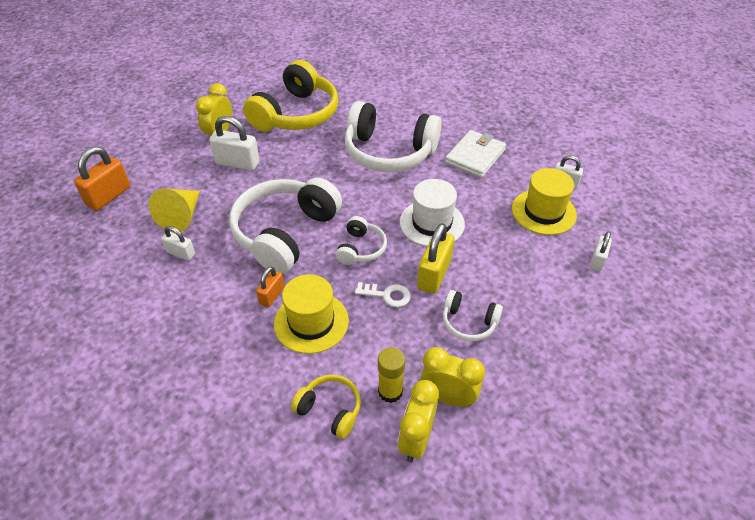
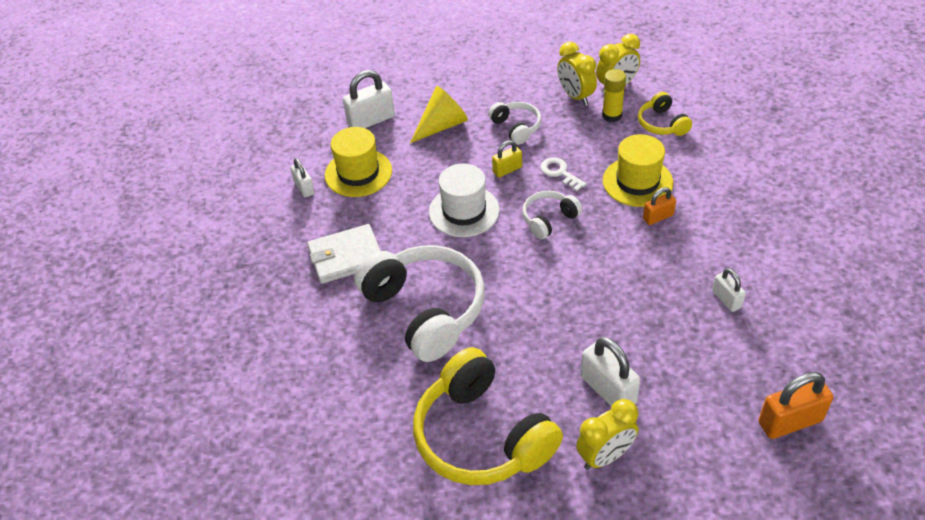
camera: 140 degrees left, 0 degrees up
yellow cone [149,189,200,233] -> yellow cone moved to [410,86,468,143]
white headphones [229,178,342,274] -> none
yellow headphones [243,60,338,132] -> yellow headphones turned 105 degrees counterclockwise [413,347,563,485]
yellow padlock [417,223,454,294] -> yellow padlock [492,140,522,178], size x0.59
white padlock [590,232,612,271] -> white padlock [343,70,395,128], size x1.70

